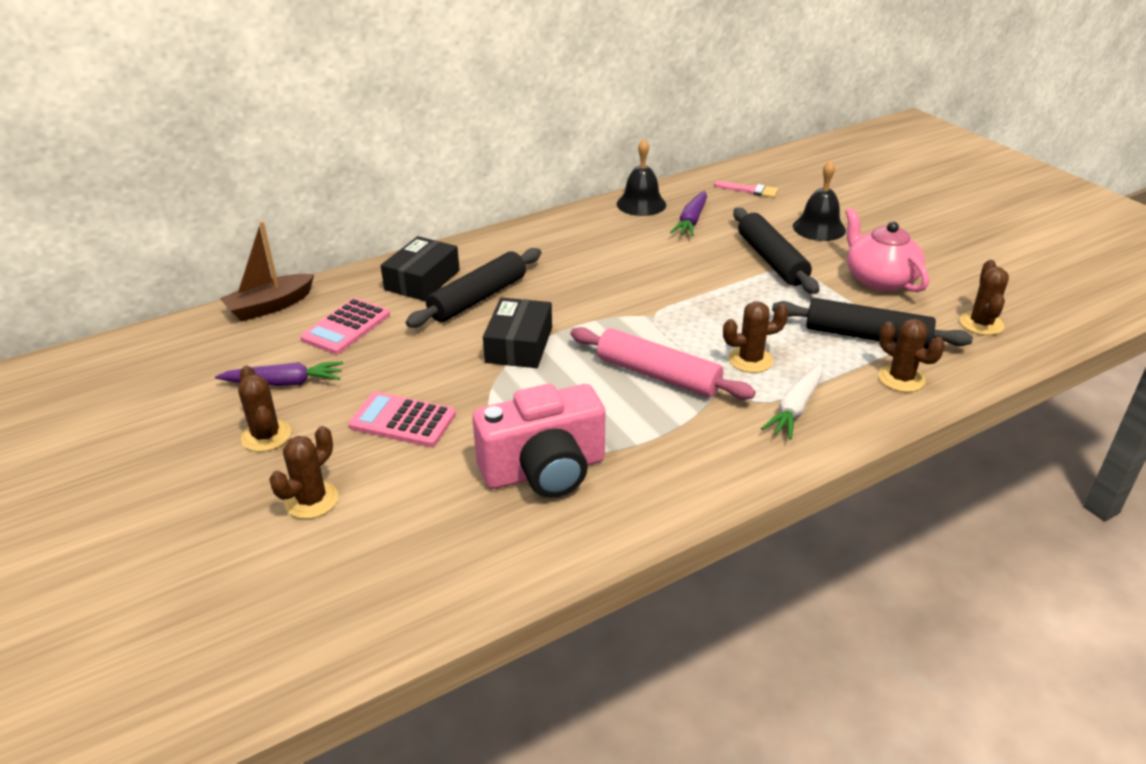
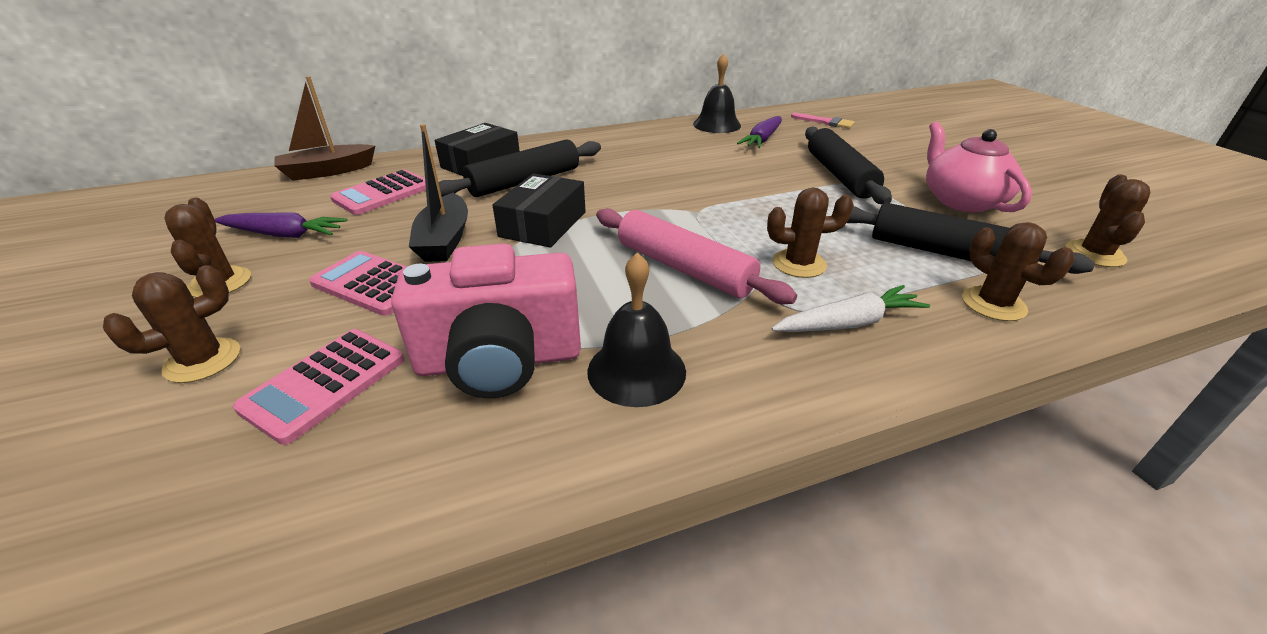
camera: 10 degrees right, 0 degrees up
white carrot [761,363,823,440] -> white carrot turned 150 degrees counterclockwise [771,285,930,332]
black bell [793,160,846,241] -> black bell moved to [587,252,686,407]
none -> pink calculator [233,329,405,445]
none -> black boat [409,124,468,262]

